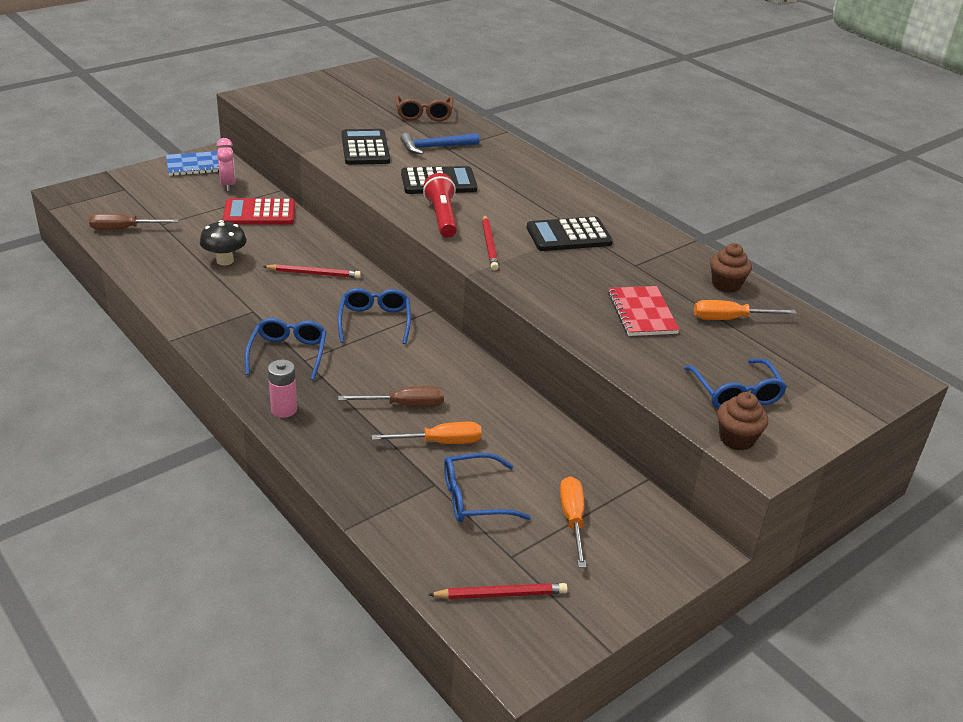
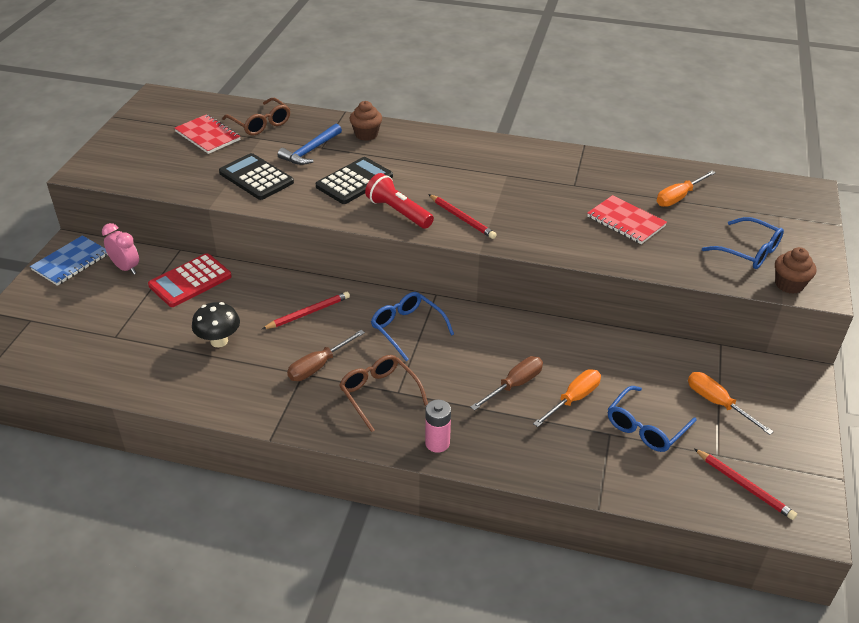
camera: 35 degrees left, 5 degrees up
brown screwdriver [89,213,179,230] -> brown screwdriver moved to [287,330,365,381]
blue glasses [245,318,327,380] -> brown glasses [339,355,428,432]
red pencil [428,583,568,599] -> red pencil turned 90 degrees clockwise [694,448,797,520]
black calculator [527,217,613,251] -> none
brown cupcake [710,243,752,293] -> brown cupcake moved to [349,101,382,141]
none -> red notebook [174,114,241,154]

